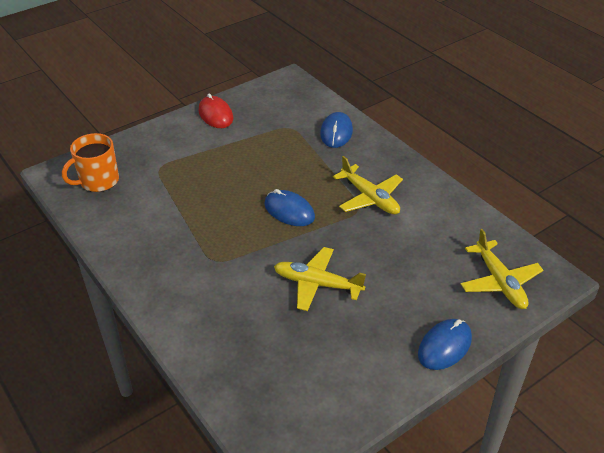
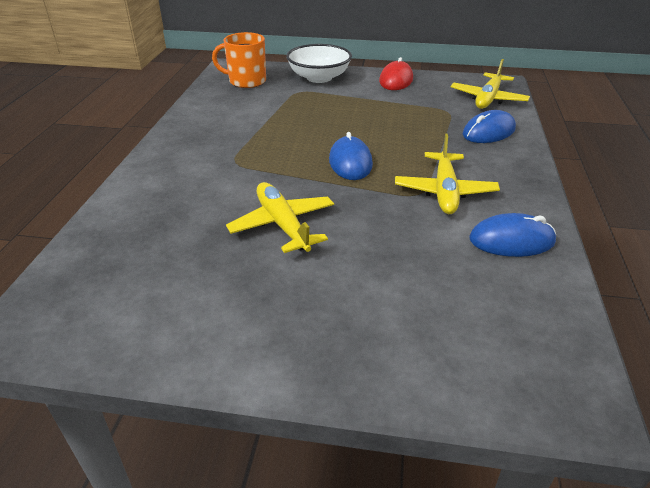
camera: 45 degrees right, 5 degrees down
blue mouse [418,319,472,370] -> blue mouse moved to [470,213,556,257]
yellow plane [461,229,543,309] -> yellow plane moved to [451,59,530,109]
none -> white bowl [286,44,352,83]

